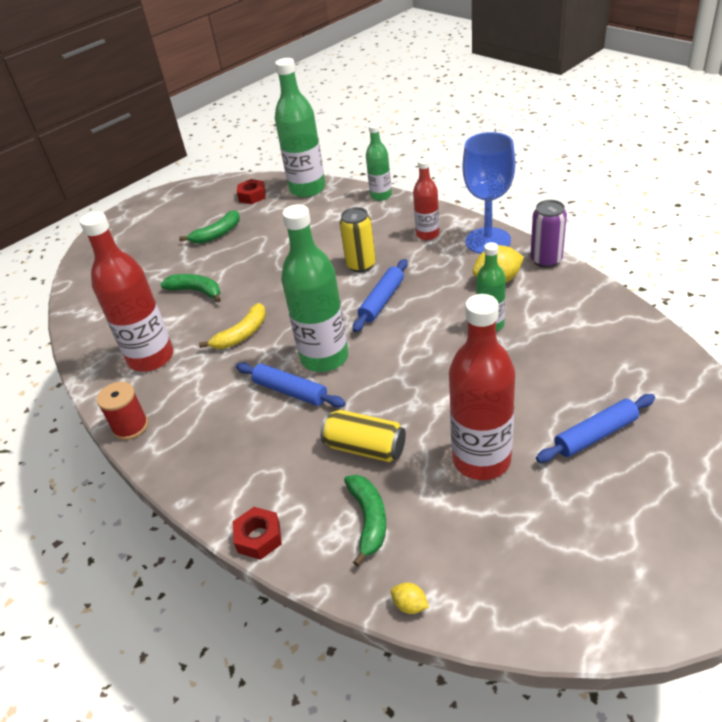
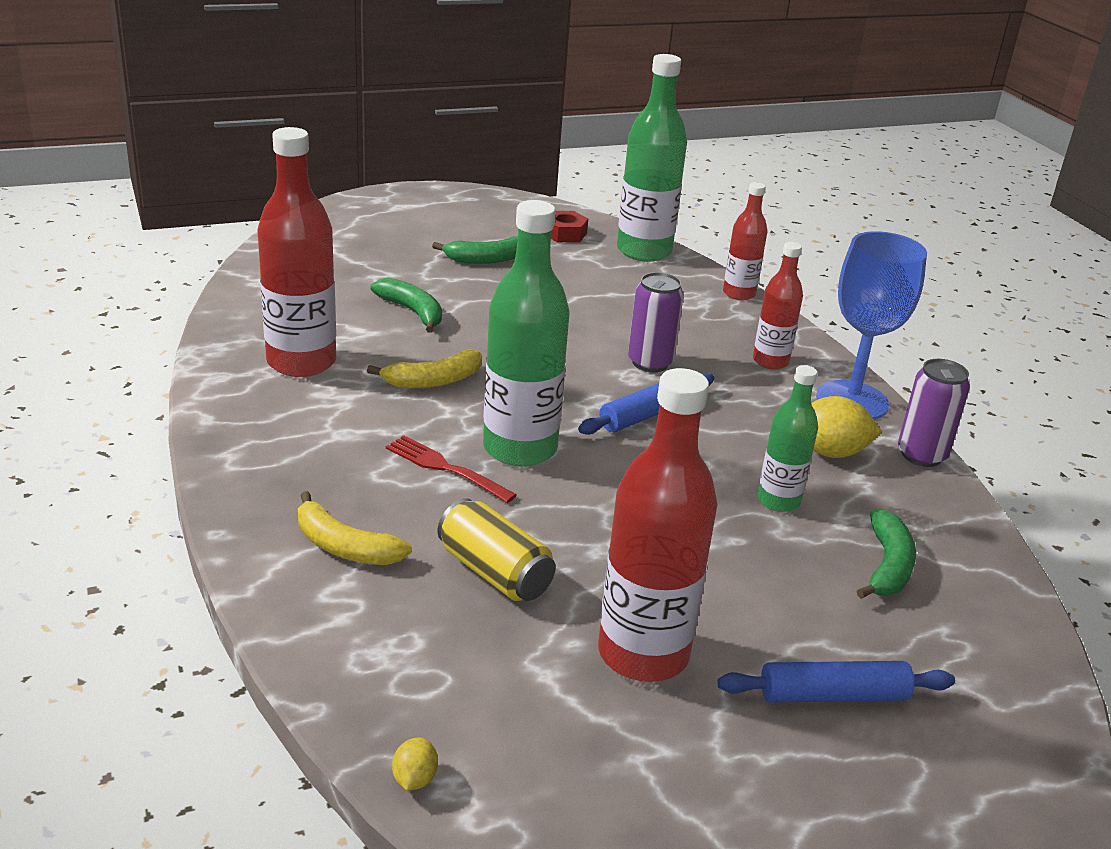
camera: 15 degrees right, 10 degrees down
red spool [97,382,148,440] -> none
red nut [233,507,282,560] -> none
blue rolling pin [236,362,346,408] -> red fork [386,435,517,503]
yellow can [340,207,376,272] -> purple can [628,272,684,372]
green banana [344,475,386,566] -> green banana moved to [857,510,916,599]
green bottle [366,123,392,201] -> red bottle [723,182,768,300]
yellow lemon [391,583,429,614] -> yellow lemon turned 45 degrees clockwise [392,738,438,790]
none -> yellow banana [298,491,412,565]

